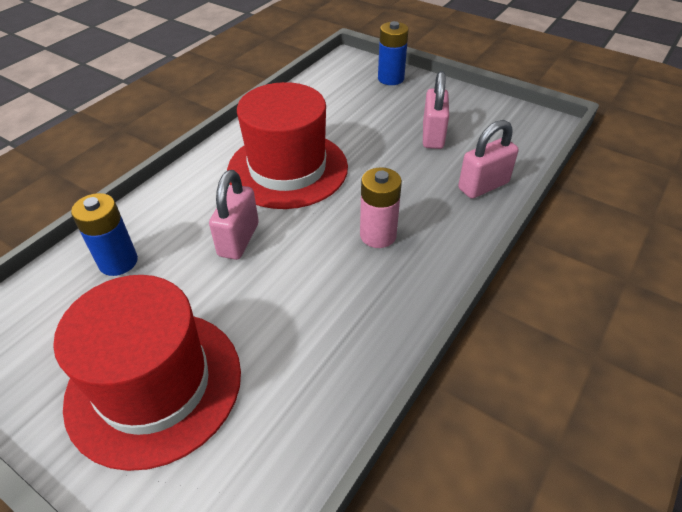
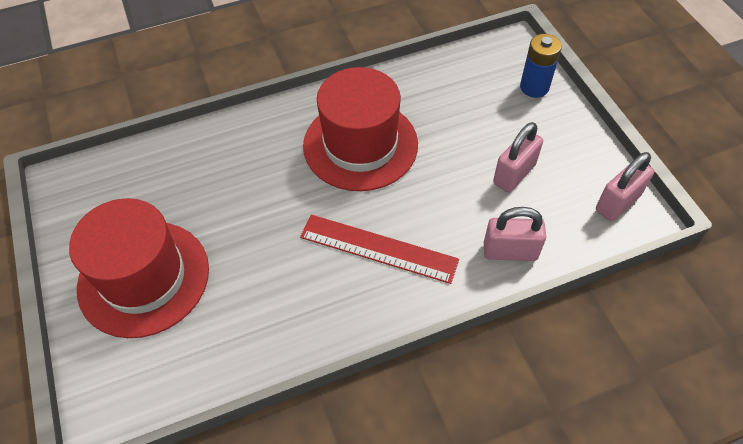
camera: 35 degrees right, 10 degrees up
blue battery [71,193,138,276] -> none
pink padlock [209,170,259,260] -> pink padlock moved to [596,152,654,221]
pink battery [360,167,402,248] -> red ruler [300,215,459,284]

